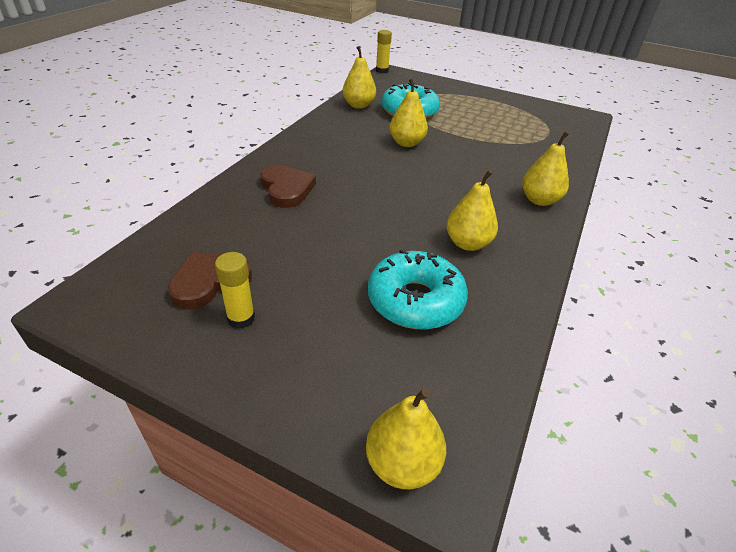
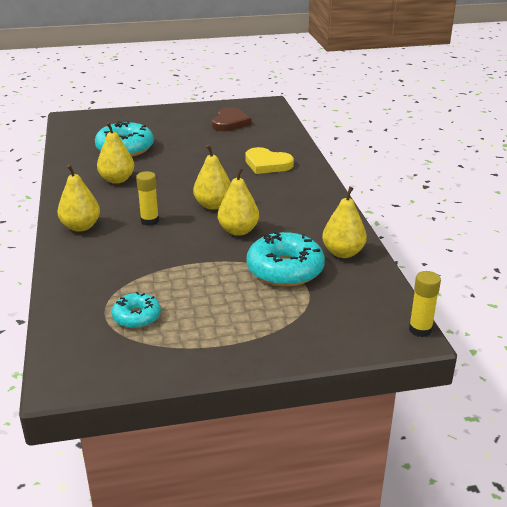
camera: 145 degrees right, 10 degrees down
yellow glue stick [215,252,255,329] -> yellow glue stick moved to [136,171,159,226]
brown heart [260,165,316,208] -> yellow heart [245,147,294,174]
yellow pear [366,388,446,489] -> yellow pear moved to [193,145,231,210]
none -> turquoise donut [111,292,161,328]

